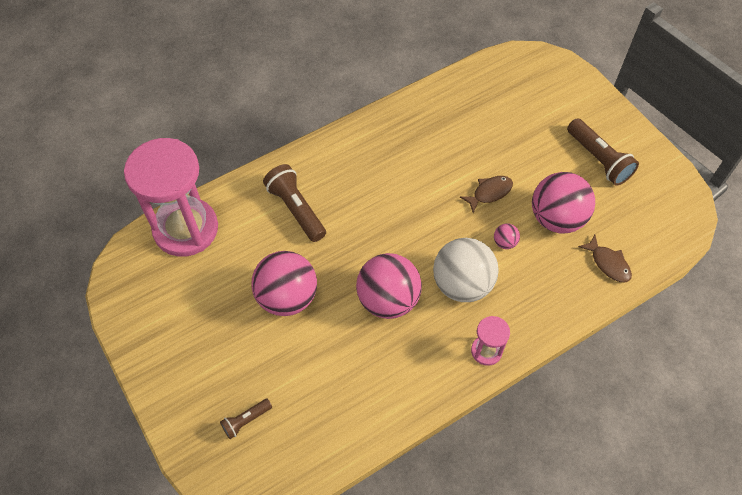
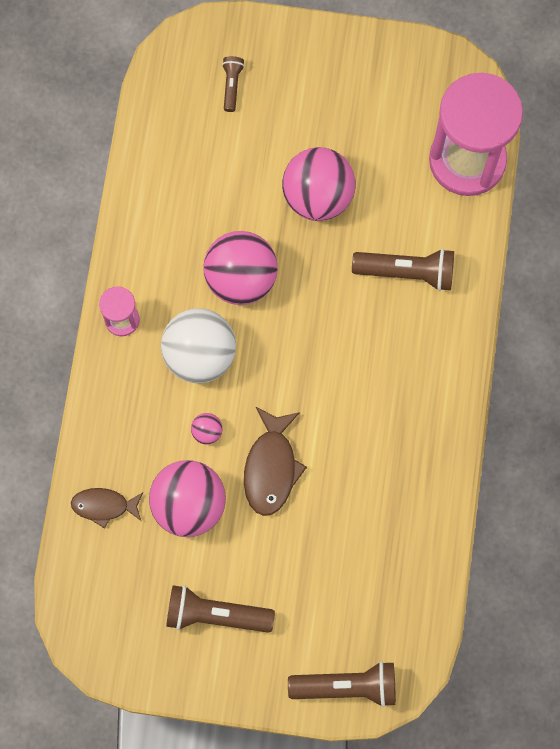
camera: 130 degrees right, 15 degrees up
brown fish [460,176,513,213] -> brown fish [244,407,307,516], size x1.53
none -> brown flashlight [288,661,396,707]

